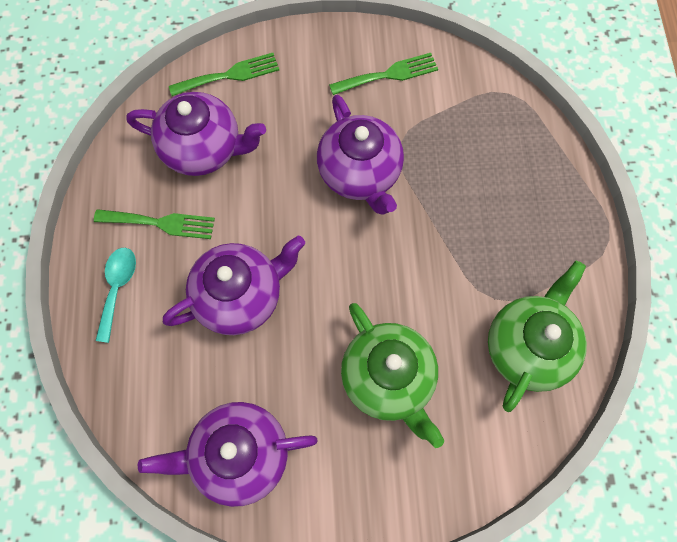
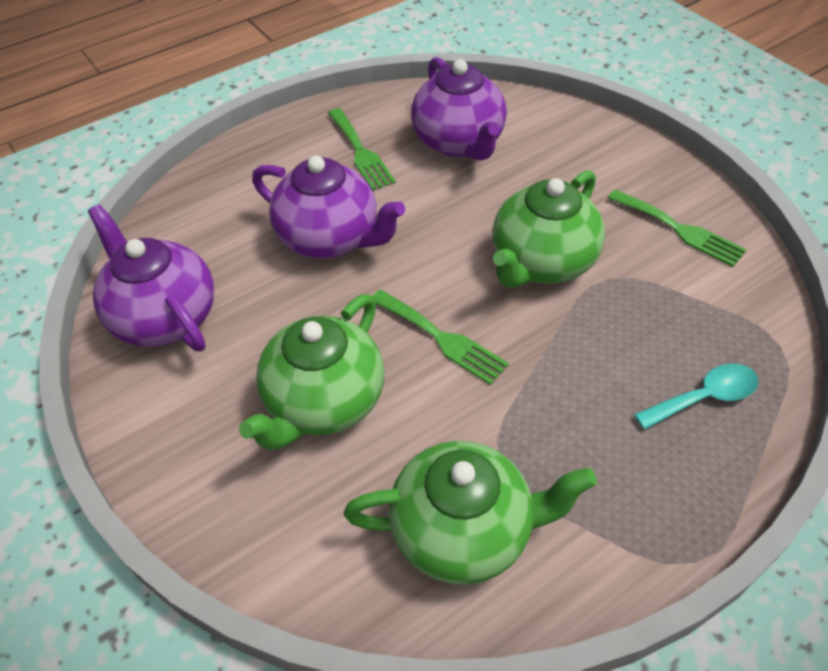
camera: 60 degrees right, 20 degrees down
turquoise spoon [96,248,136,343] -> turquoise spoon moved to [634,364,759,430]
green fork [169,53,279,96] -> green fork moved to [372,290,509,385]
purple teapot [317,95,404,215] -> green teapot [493,170,605,288]

